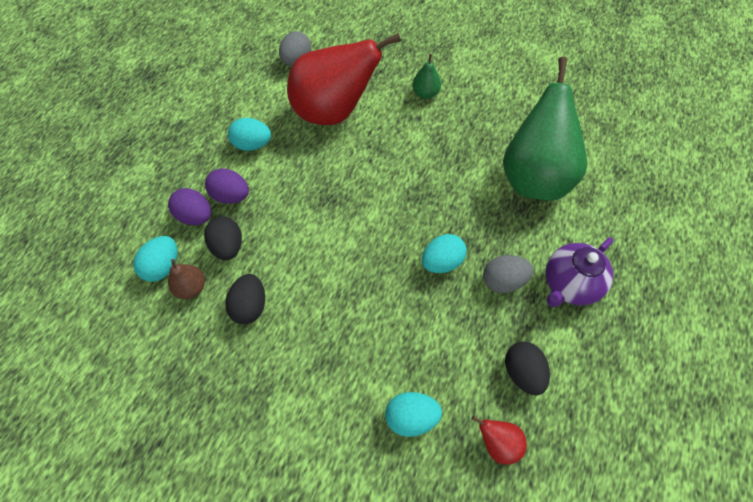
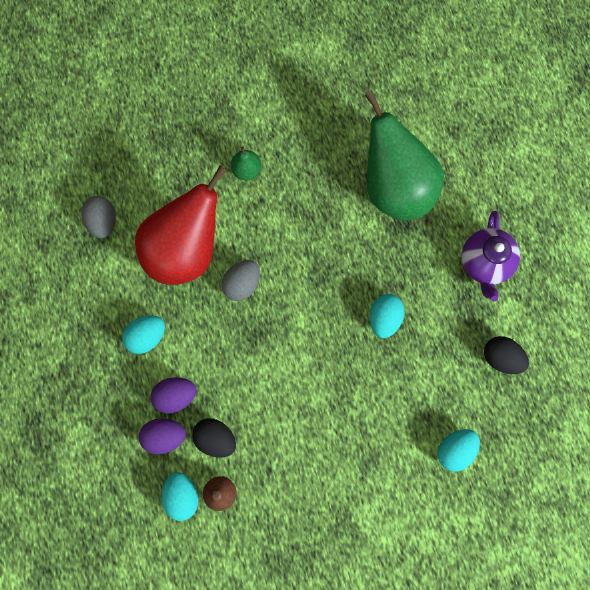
camera: 40 degrees left, 15 degrees up
black egg [226,274,265,324] -> none
red pear [471,415,527,465] -> none
grey egg [483,255,534,293] -> grey egg moved to [221,260,260,301]

